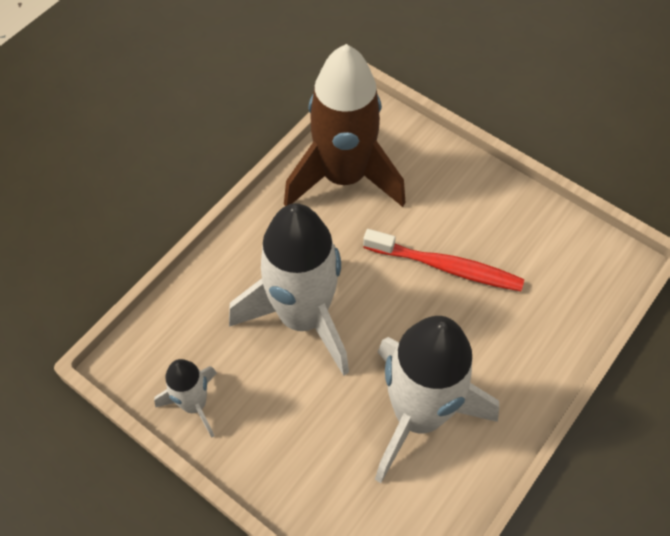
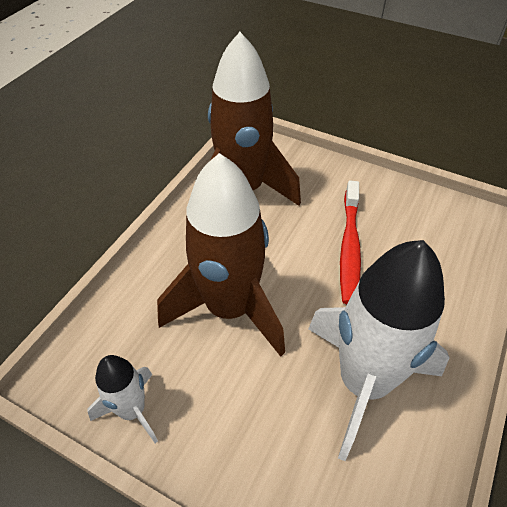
camera: 10 degrees left, 10 degrees down
white rocket [229,203,349,376] -> brown rocket [157,153,285,357]
red toothbrush [363,229,524,291] -> red toothbrush turned 90 degrees clockwise [340,181,361,304]

